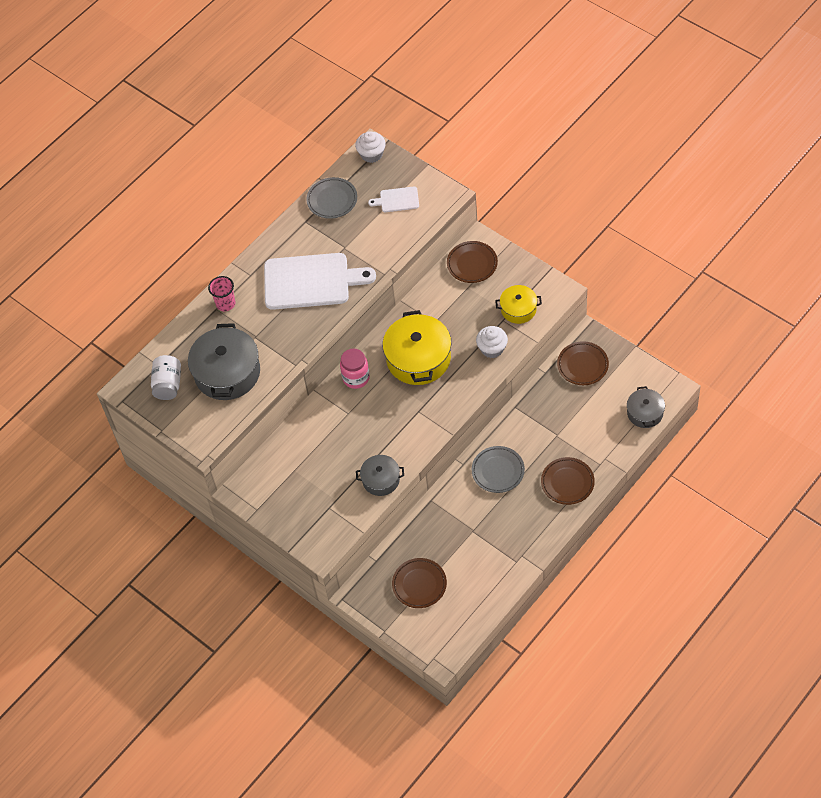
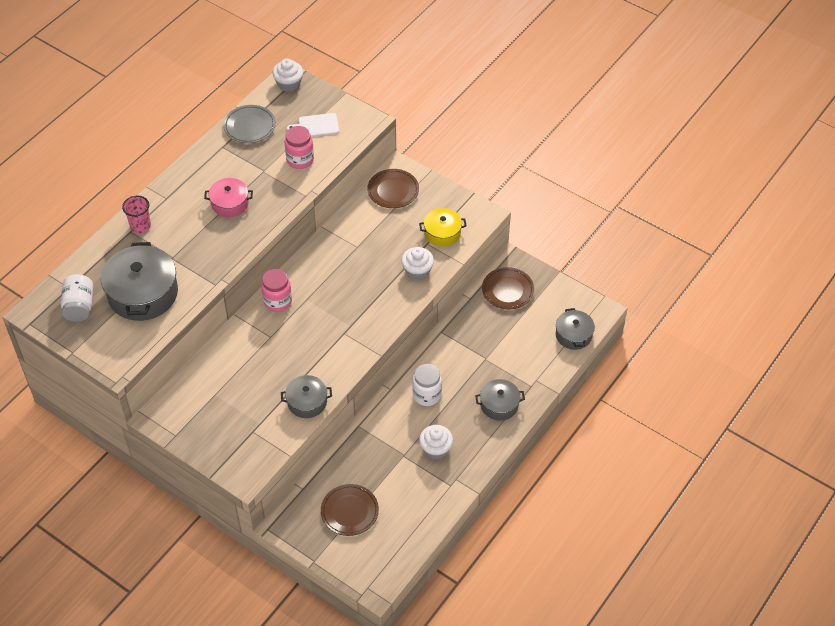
camera: 10 degrees left, 5 degrees down
white cutting board [264,253,376,310] -> pink pot [204,178,253,217]
yellow pot [383,310,451,385] -> none
grey plate [472,446,525,493] -> white jar [412,364,442,406]
brown plate [541,457,595,505] -> grey pot [475,379,525,420]
none -> pink jar [285,126,314,169]
none -> white cupcake [419,425,453,459]

